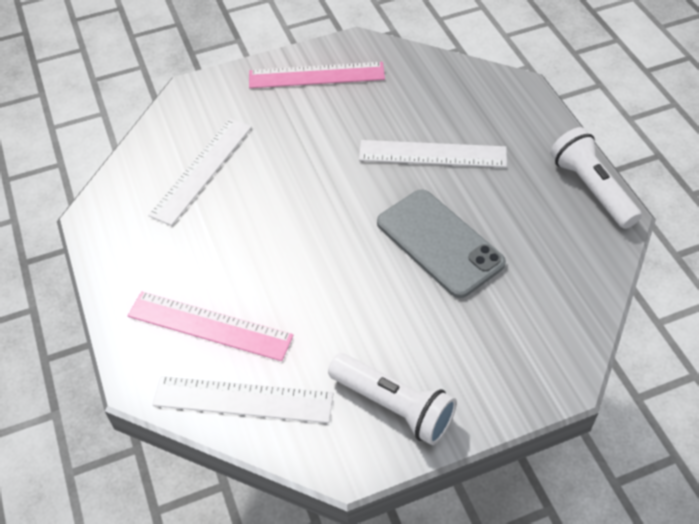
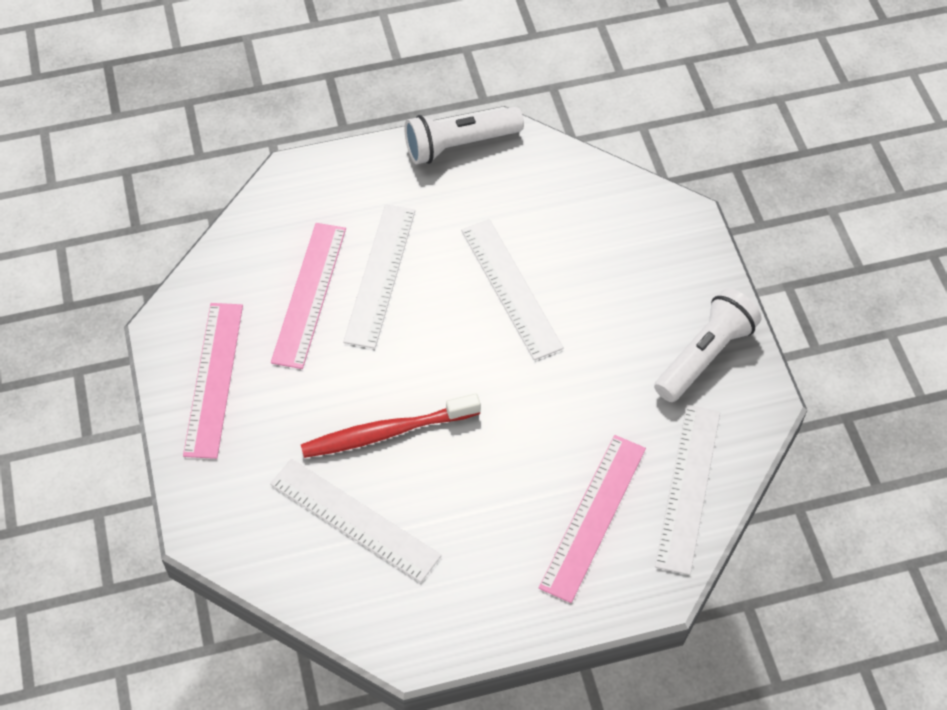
camera: 85 degrees left, 5 degrees up
grey phone [377,189,506,298] -> white ruler [461,219,564,360]
none -> pink ruler [271,223,346,369]
none -> red toothbrush [301,393,481,458]

